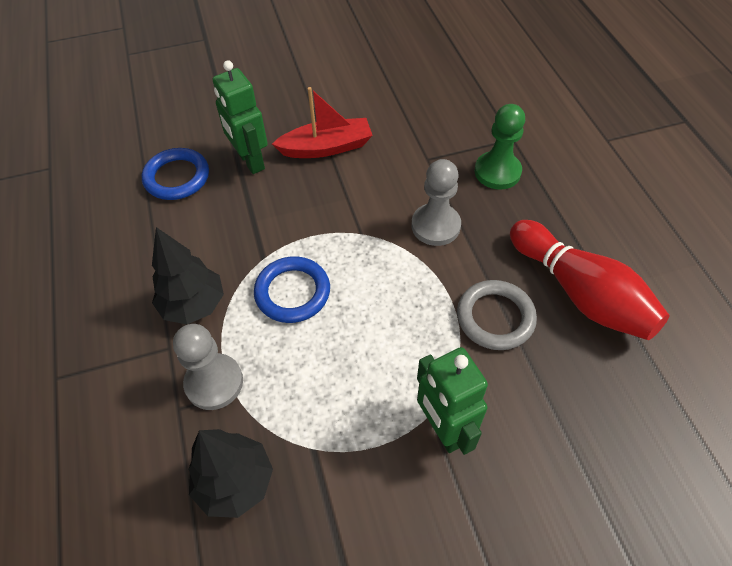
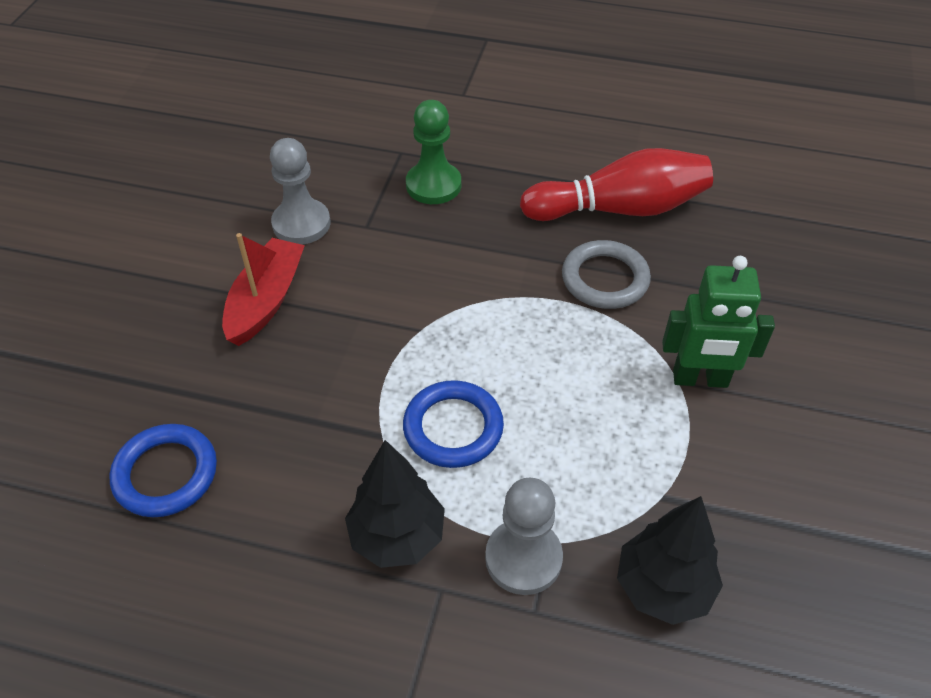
camera: 60 degrees left, 5 degrees down
green robot [212,60,268,174] -> none
grey pawn [412,159,461,246] -> grey pawn moved to [270,138,330,244]

